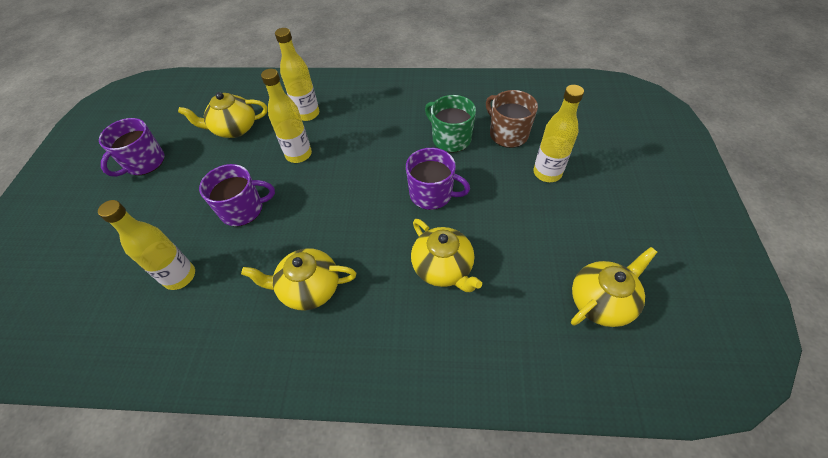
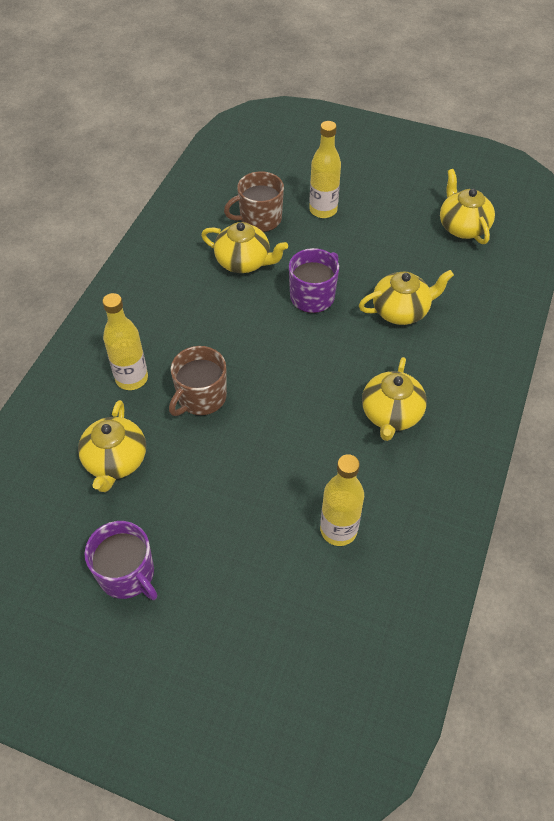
camera: 75 degrees left, 0 degrees up
purple mug [199,164,275,226] -> none
yellow bottle [261,69,312,163] -> brown mug [169,346,227,416]
green mug [425,95,476,153] -> yellow teapot [201,222,288,273]

